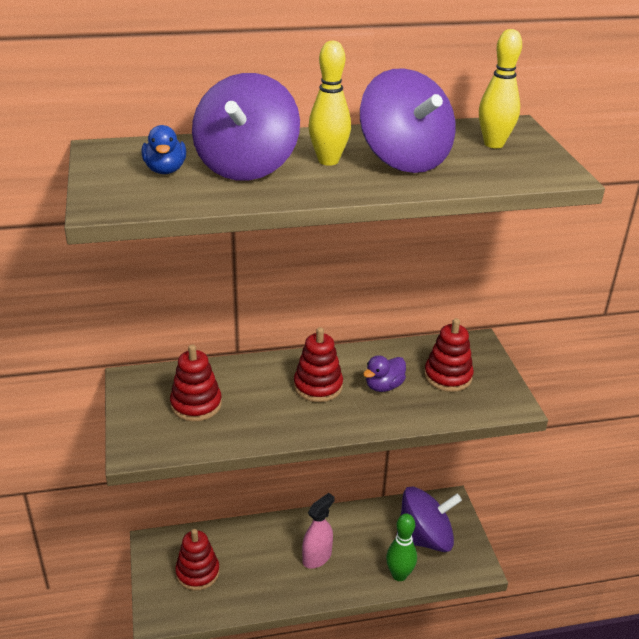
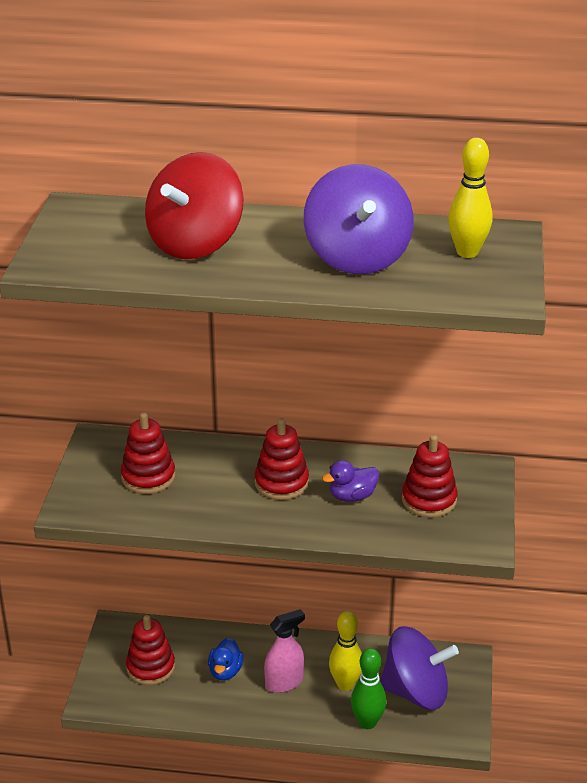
camera: 20 degrees right, 0 degrees up
blue duck [142,125,186,174] -> blue duck moved to [208,638,244,680]
purple spinning top [192,73,300,181] -> red spinning top [145,152,244,259]
yellow bowling pin [308,41,351,166] -> yellow bowling pin moved to [329,611,362,691]

